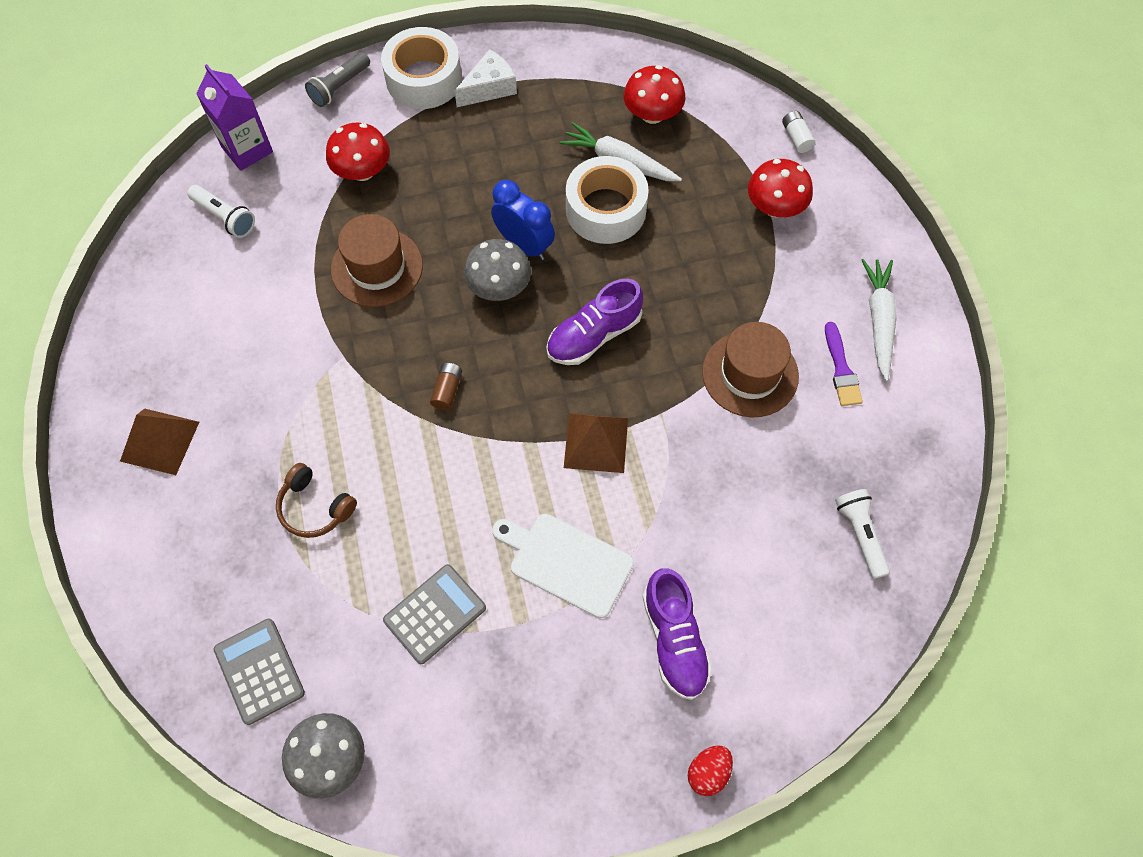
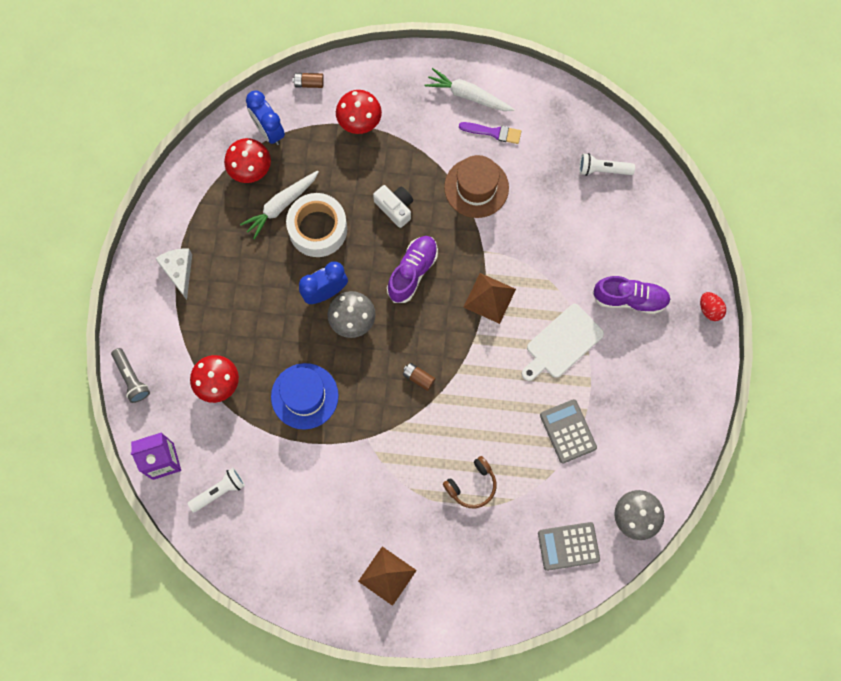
camera: 70 degrees left, 10 degrees up
brown hat [331,214,423,307] -> blue hat [271,363,339,429]
white tape [381,27,462,109] -> none
purple shoe [546,279,643,365] -> purple shoe turned 135 degrees counterclockwise [387,236,438,303]
white battery [782,111,815,153] -> brown battery [293,73,324,88]
none -> blue clock [246,90,285,145]
none -> white camera [373,185,413,228]

